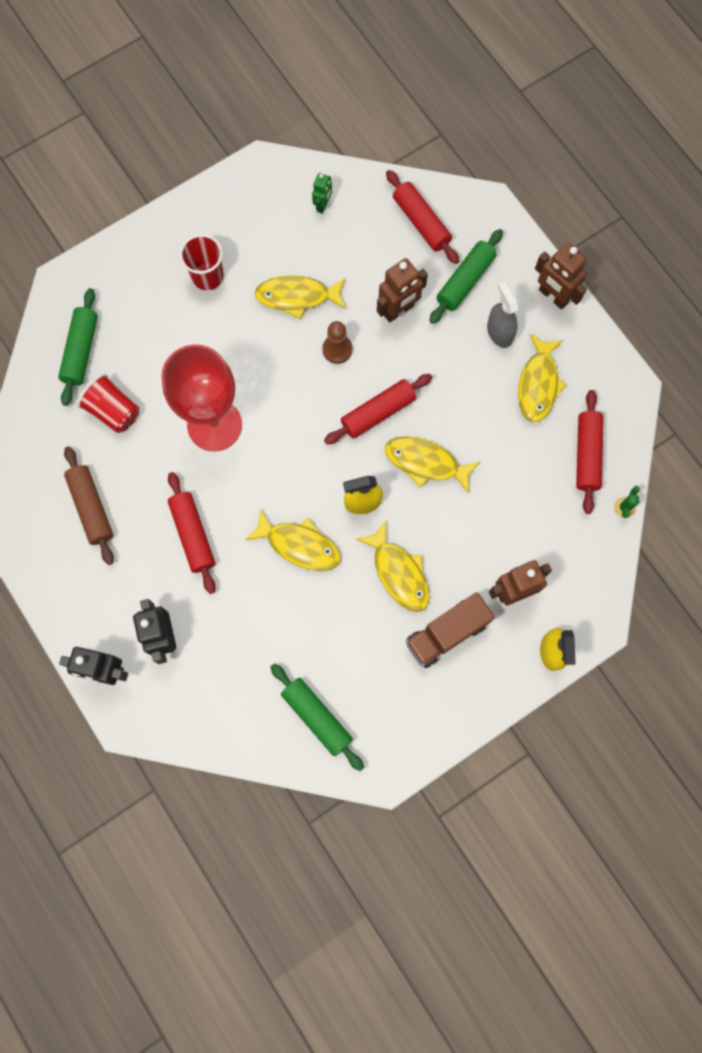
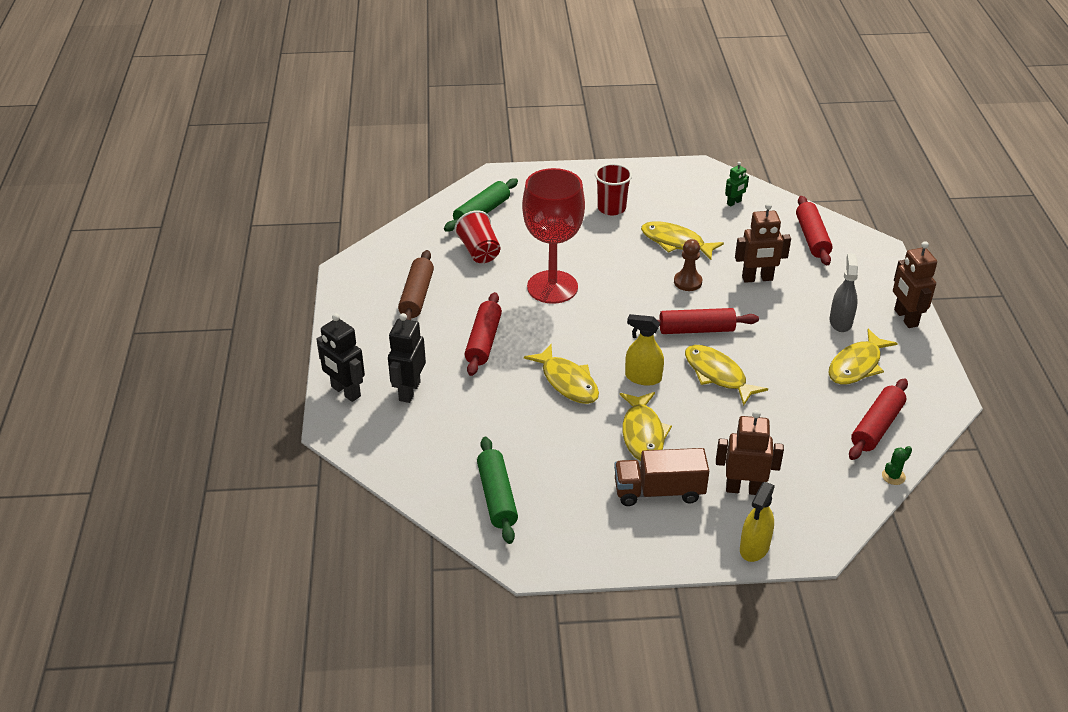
camera: 30 degrees right, 35 degrees down
green rolling pin [429,229,503,324] -> none

